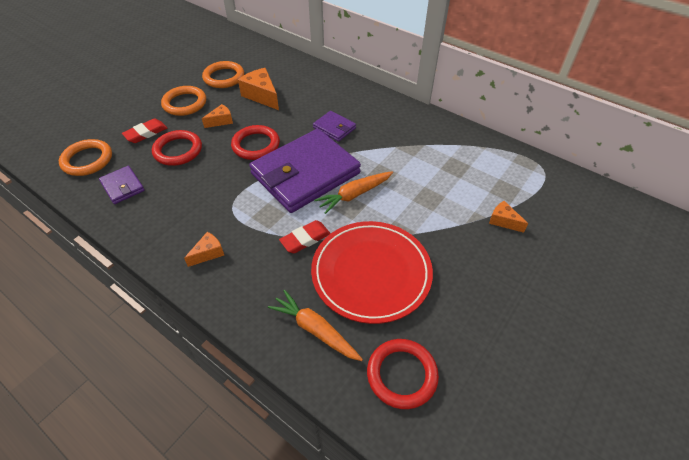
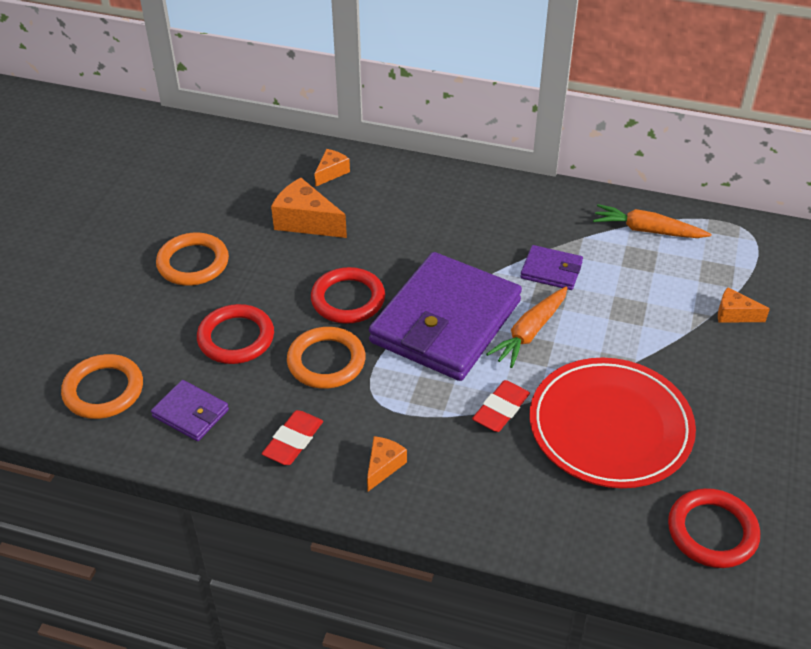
camera: 20 degrees left, 5 degrees down
red eraser [122,119,167,143] -> red eraser moved to [262,410,323,465]
orange ring [202,61,244,88] -> orange ring moved to [287,327,366,389]
orange cheese [202,104,233,128] -> orange cheese moved to [314,149,350,187]
orange carrot [268,290,363,361] -> orange carrot moved to [593,204,712,238]
purple wallet [313,111,356,142] -> purple wallet moved to [520,245,583,290]

